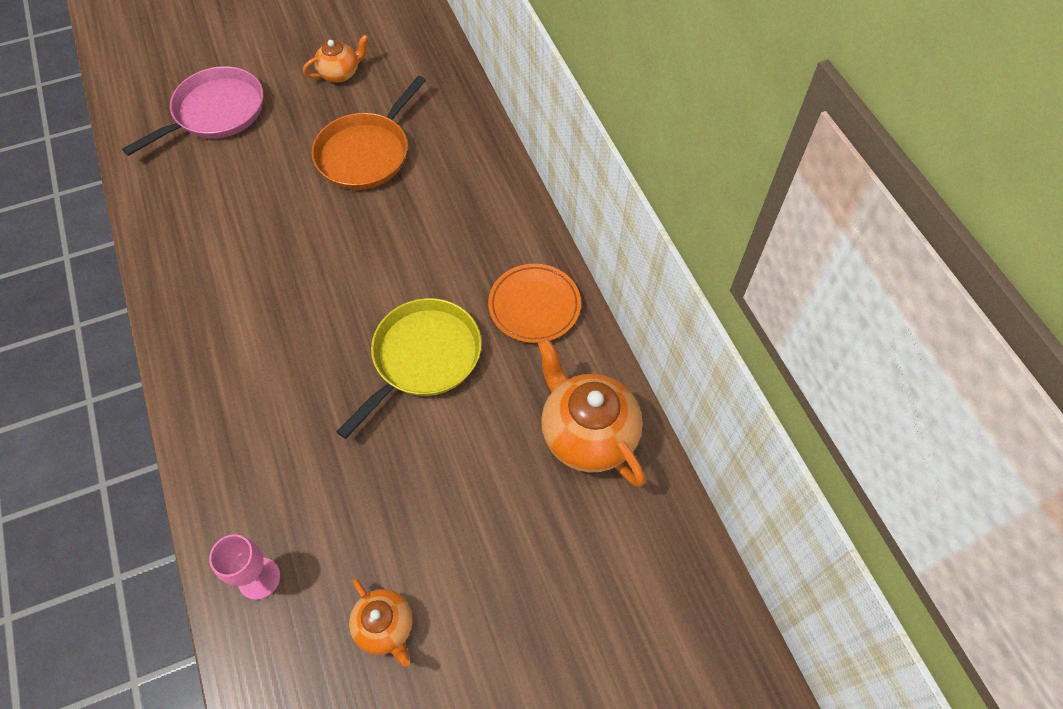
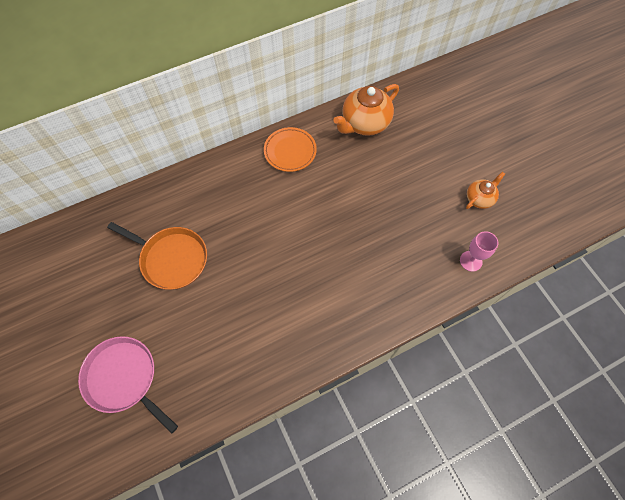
camera: 95 degrees left, 5 degrees up
orange teapot [303,34,369,83] -> none
yellow pan [336,298,482,439] -> none

